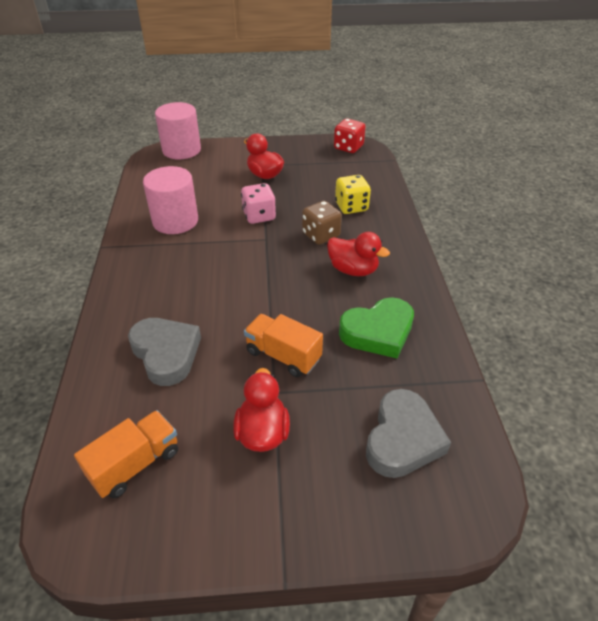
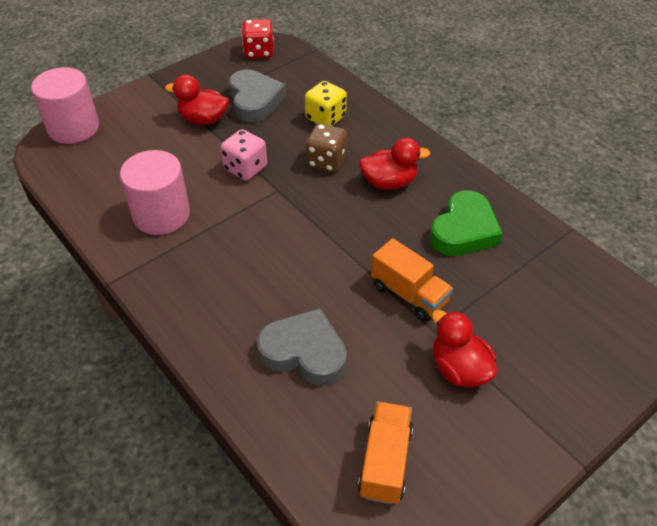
camera: 35 degrees left, 5 degrees up
orange truck [244,314,323,377] -> orange truck turned 135 degrees counterclockwise [371,238,453,321]
grey heart [366,389,451,478] -> grey heart moved to [229,70,286,122]

